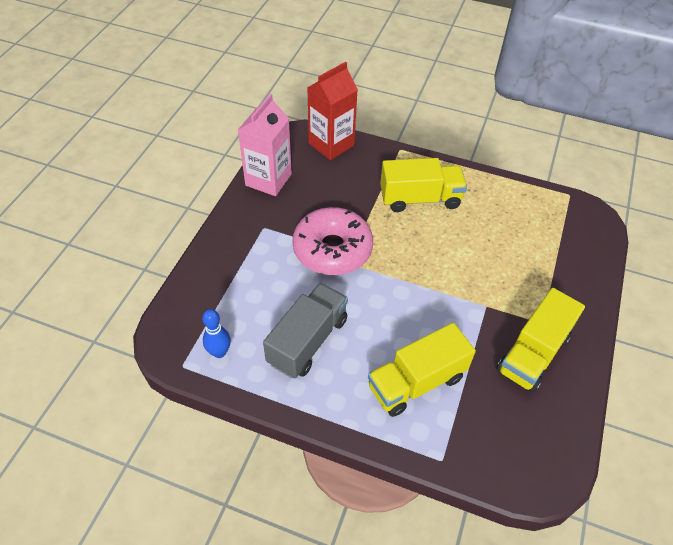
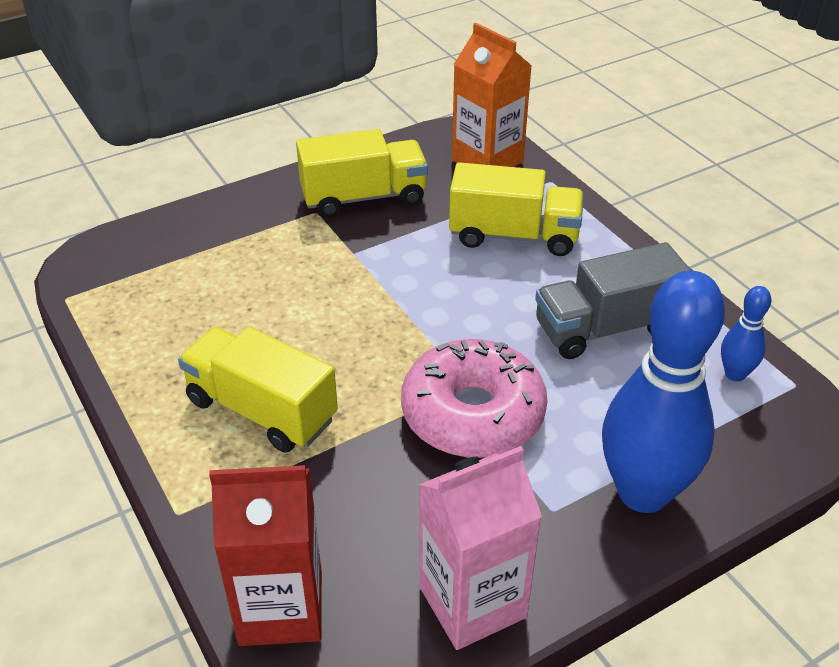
camera: 140 degrees left, 10 degrees down
none -> orange carton [452,23,532,167]
none -> blue bowling pin [602,271,725,513]

